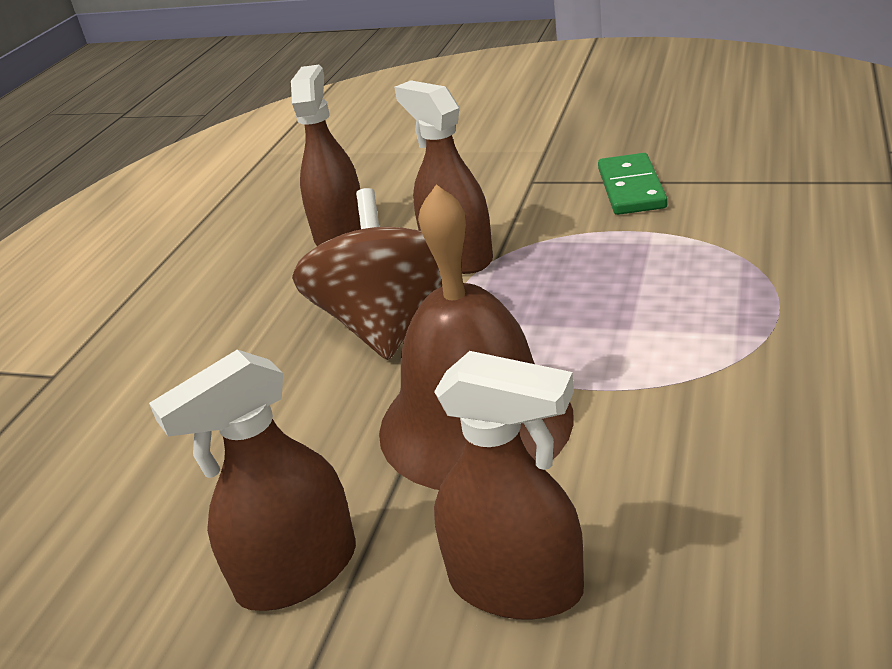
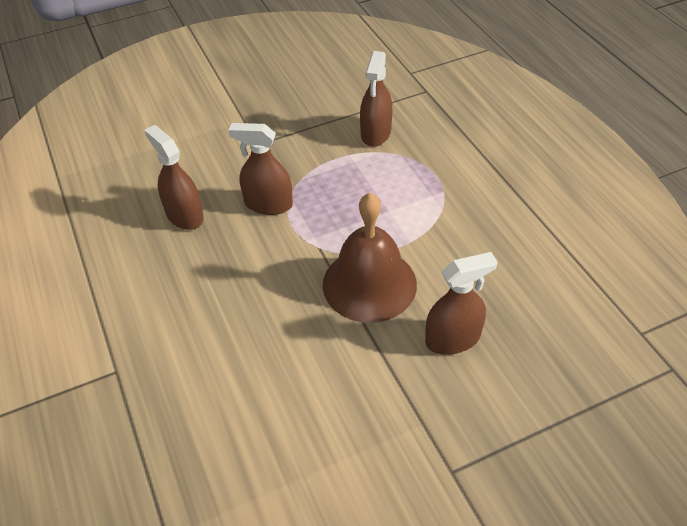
camera: 45 degrees left, 15 degrees up
brown spray bottle [149,350,356,611] -> brown spray bottle moved to [360,51,392,147]
brown spinning top [292,188,442,360] -> none
green domino [598,153,668,215] -> none

